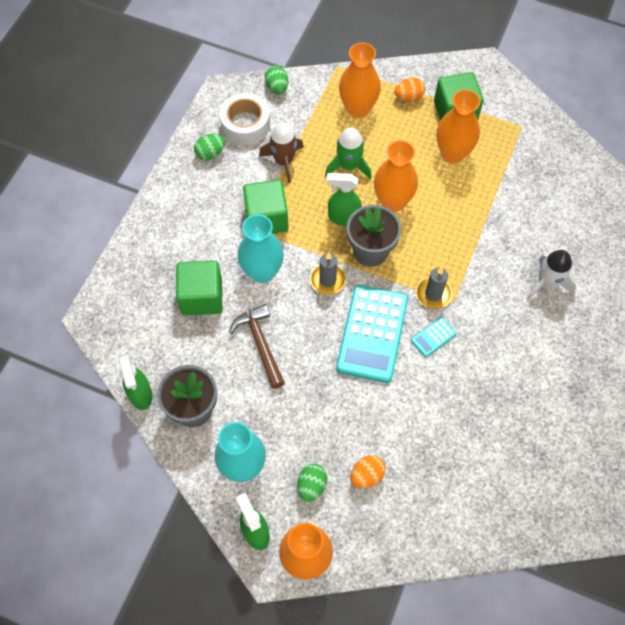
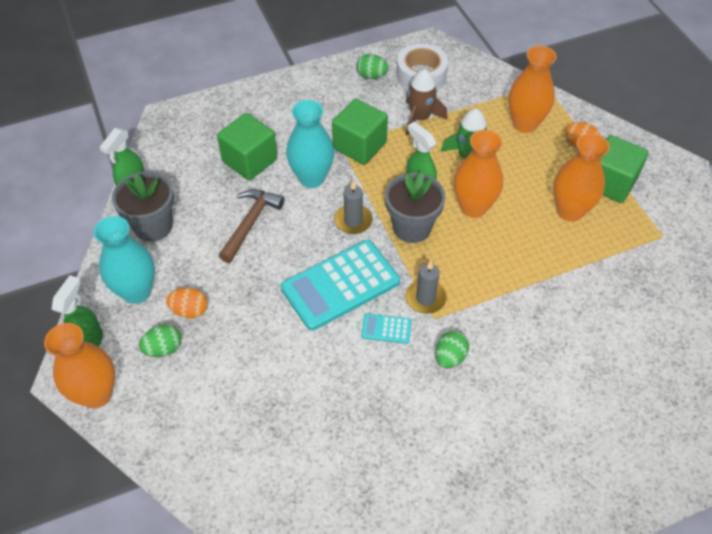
camera: 45 degrees right, 10 degrees down
green egg [265,66,289,94] -> green egg moved to [435,331,469,368]
orange egg [350,455,386,488] -> orange egg moved to [166,288,208,318]
white rocket [527,250,577,300] -> none

